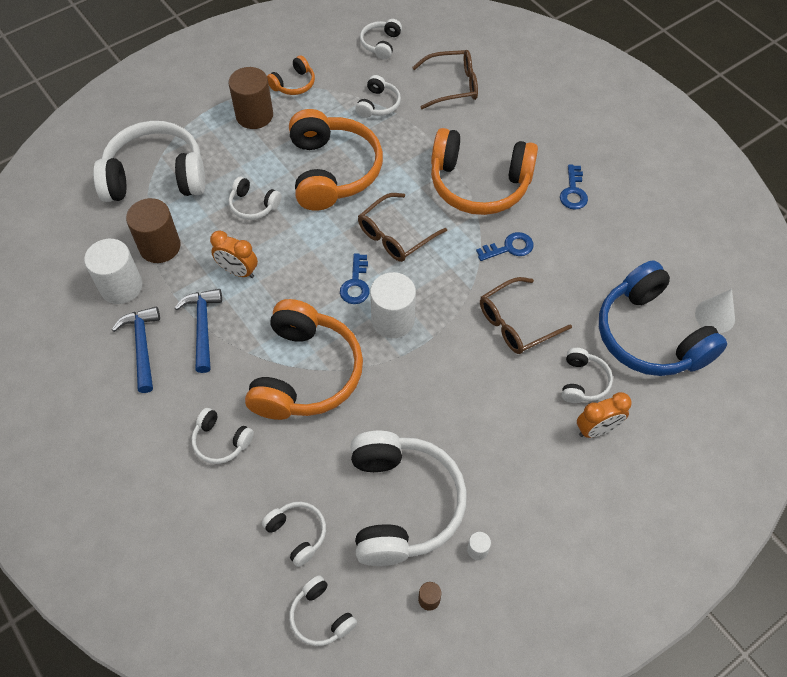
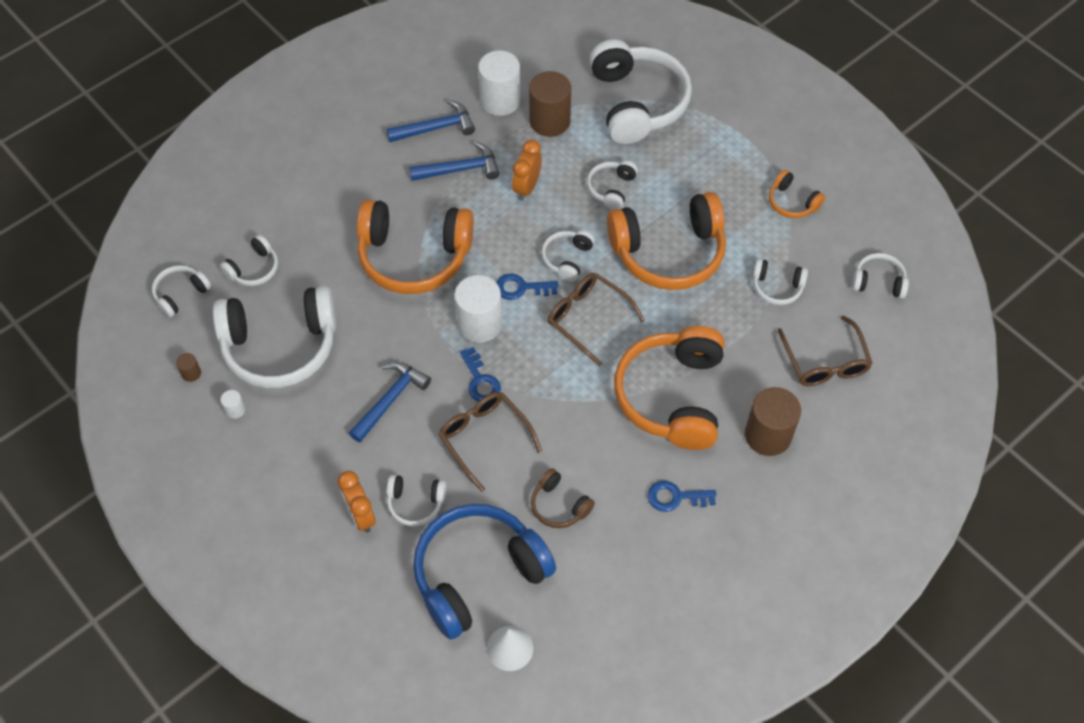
camera: 85 degrees right, 0 degrees up
white headphones [192,408,254,464] -> white headphones moved to [542,230,595,282]
brown cylinder [228,67,273,129] -> brown cylinder moved to [745,387,801,456]
blue key [476,232,534,261] -> blue key moved to [460,347,501,402]
none -> blue hammer [349,362,431,442]
none -> brown headphones [531,468,595,528]

